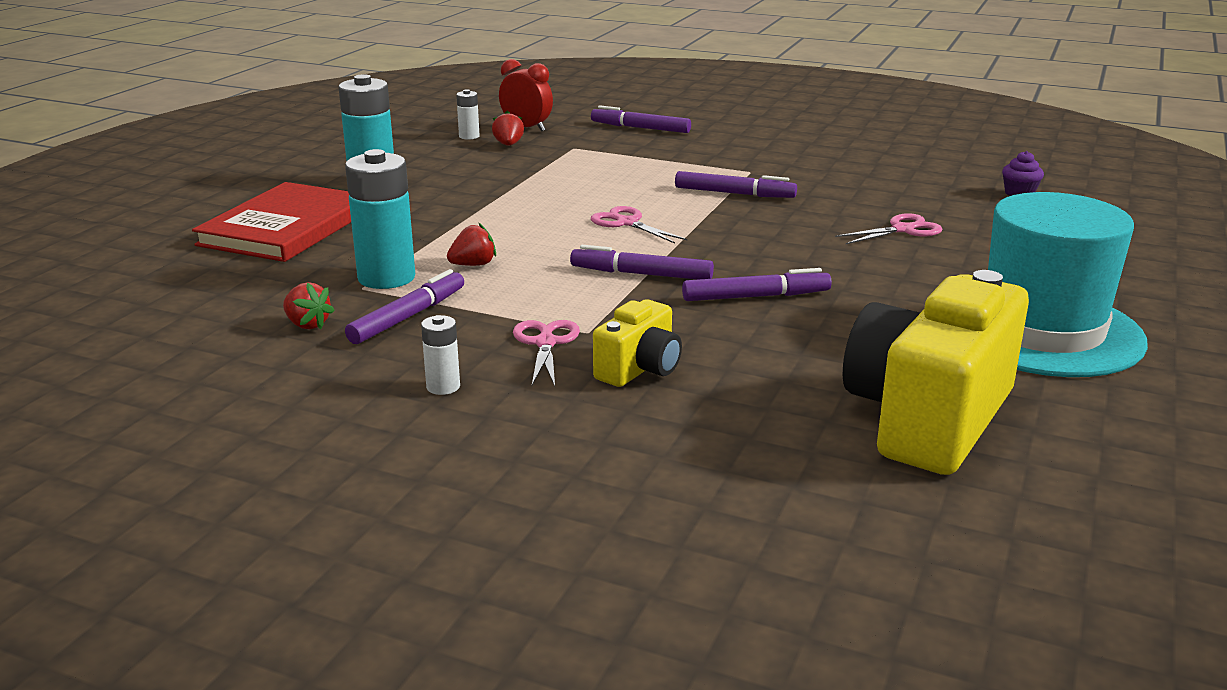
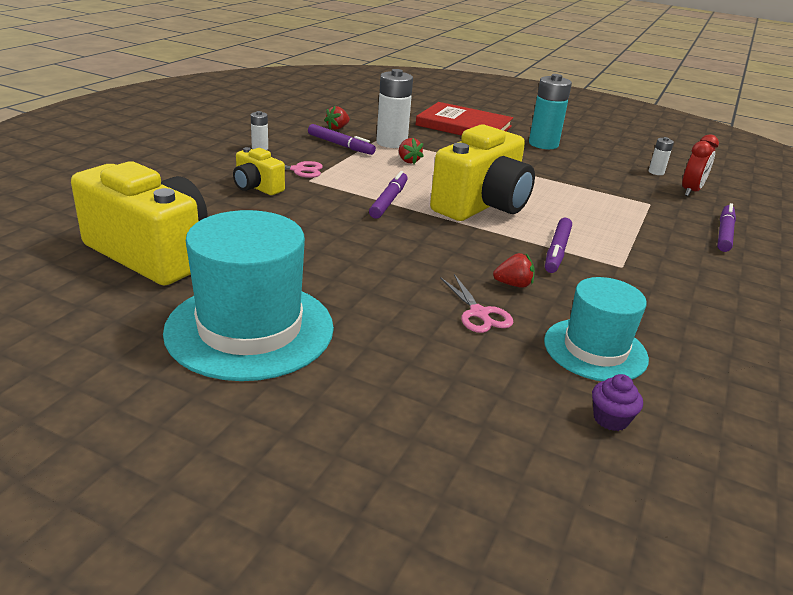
camera: 90 degrees right, 5 degrees up
turquoise battery [345,149,415,289] -> white battery [376,69,413,148]
red strawberry [492,111,524,146] -> red strawberry moved to [493,253,535,288]
pink scissors [591,206,688,244] -> yellow camera [430,124,535,221]
purple marker [682,268,832,301] -> none
none -> turquoise hat [544,277,649,381]

